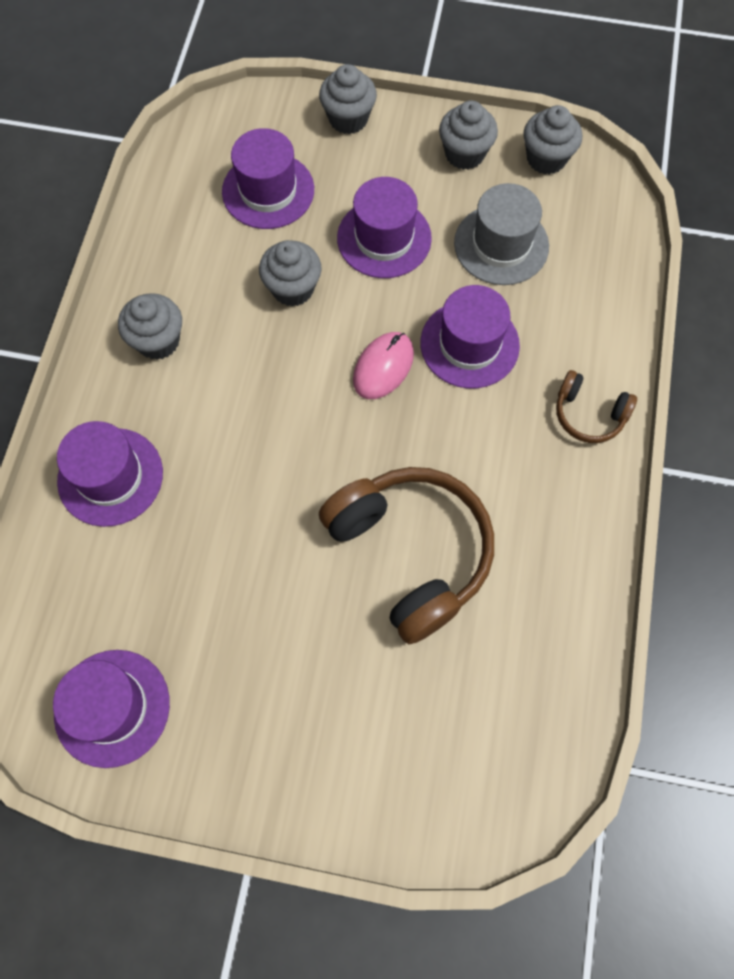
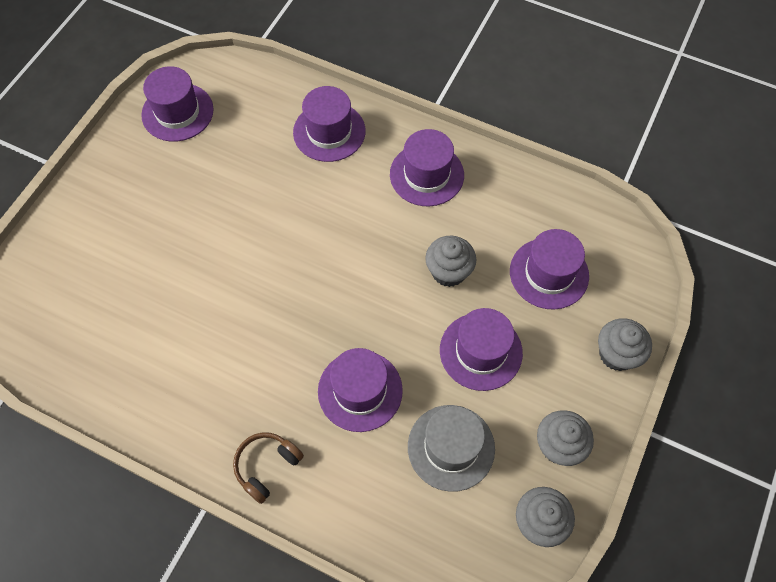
camera: 105 degrees right, 5 degrees down
grey cupcake [118,293,182,360] -> purple hat [390,129,464,207]
brown headphones [319,467,494,644] -> none
pink mouse [353,332,414,399] -> none

